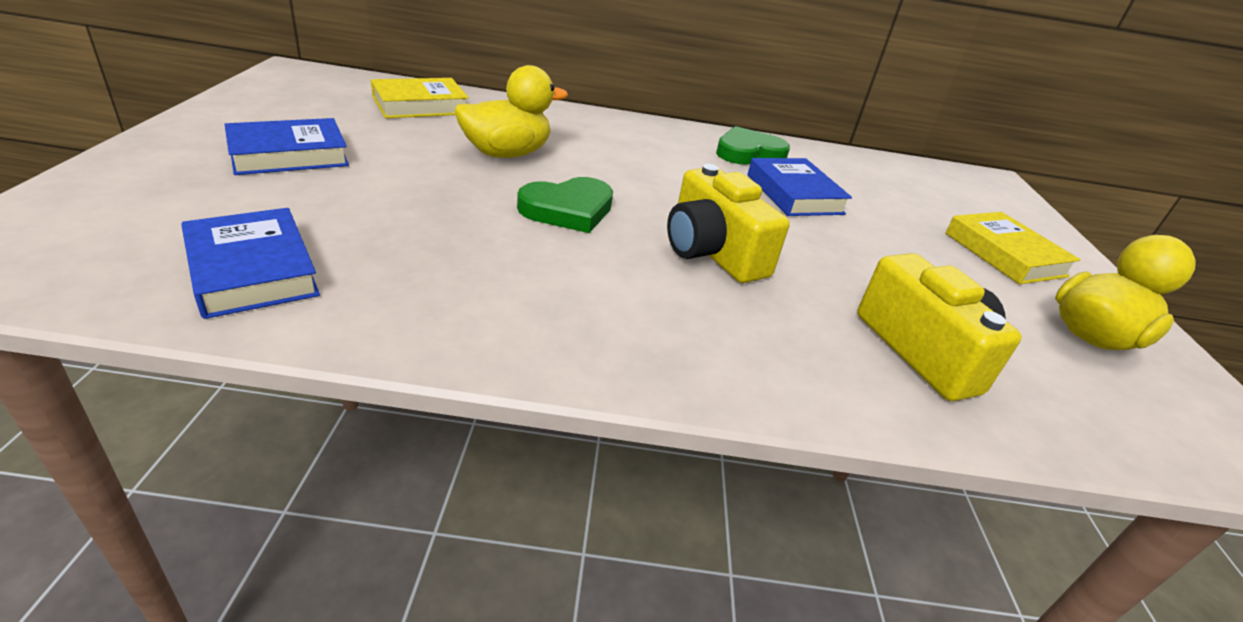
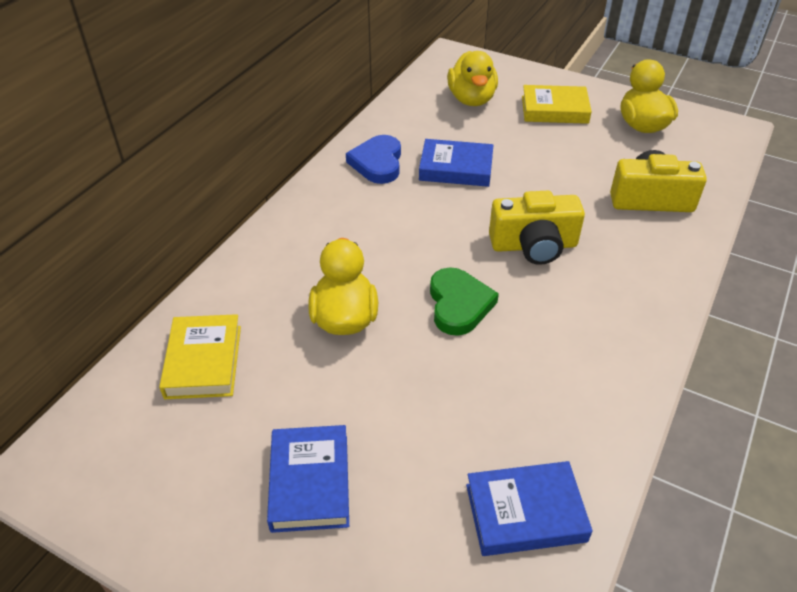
camera: 60 degrees left, 10 degrees up
green heart [716,126,790,165] -> blue heart [346,135,401,184]
none -> yellow duck [447,51,498,106]

